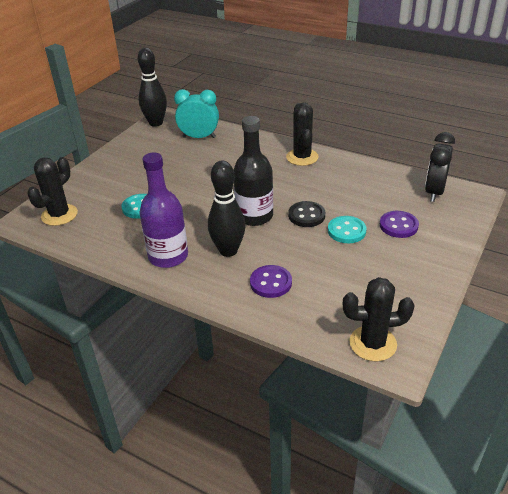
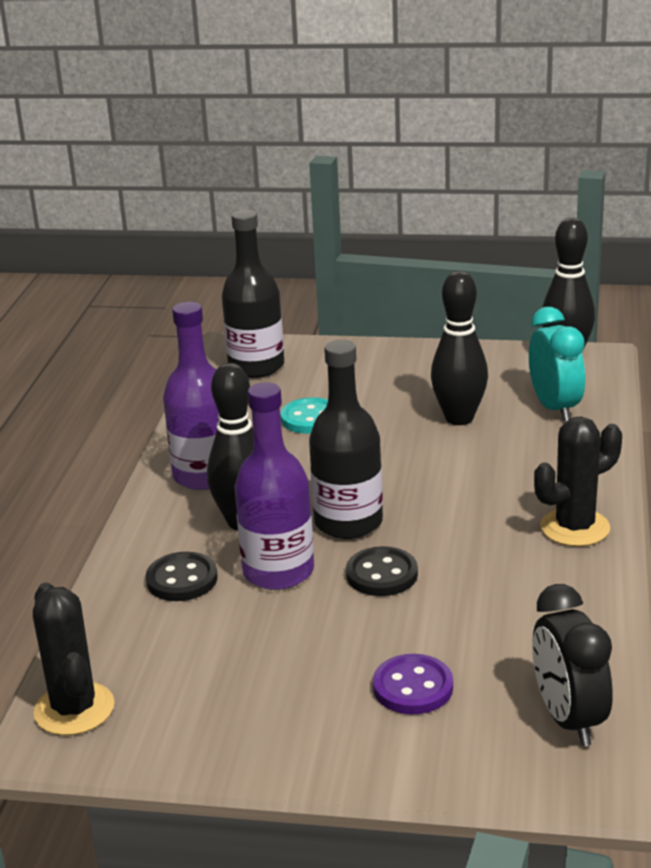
camera: 70 degrees right, 10 degrees down
black cactus [27,157,78,226] -> black bottle [222,210,284,378]
purple button [250,265,292,298] -> black button [146,552,218,601]
turquoise button [328,216,367,243] -> none
black clock [425,132,455,202] -> black clock turned 105 degrees counterclockwise [532,584,613,746]
none -> purple bottle [234,382,314,590]
none -> black bowling pin [431,271,488,425]

